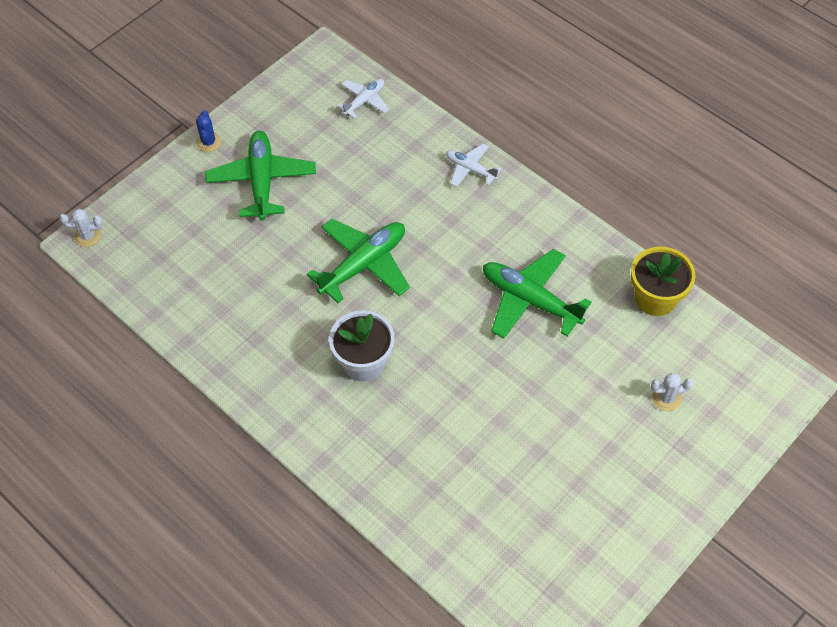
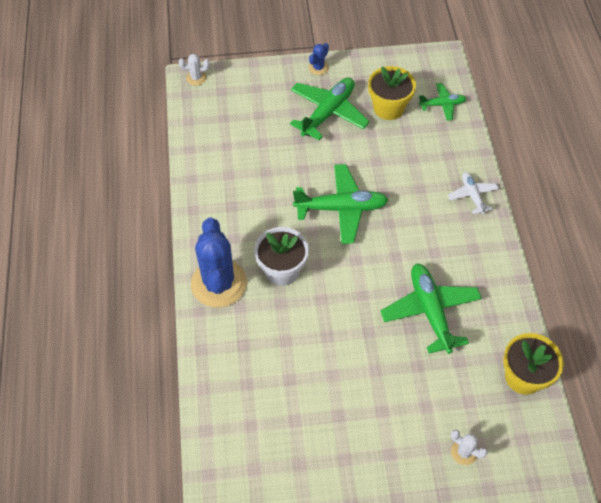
camera: 40 degrees right, 0 degrees up
white cactus [60,209,103,247] -> white cactus turned 45 degrees counterclockwise [179,54,210,85]
white plane [337,79,389,118] -> green plane [419,83,467,121]
none -> blue cactus [191,218,247,308]
none -> yellow flower pot [368,66,416,120]

